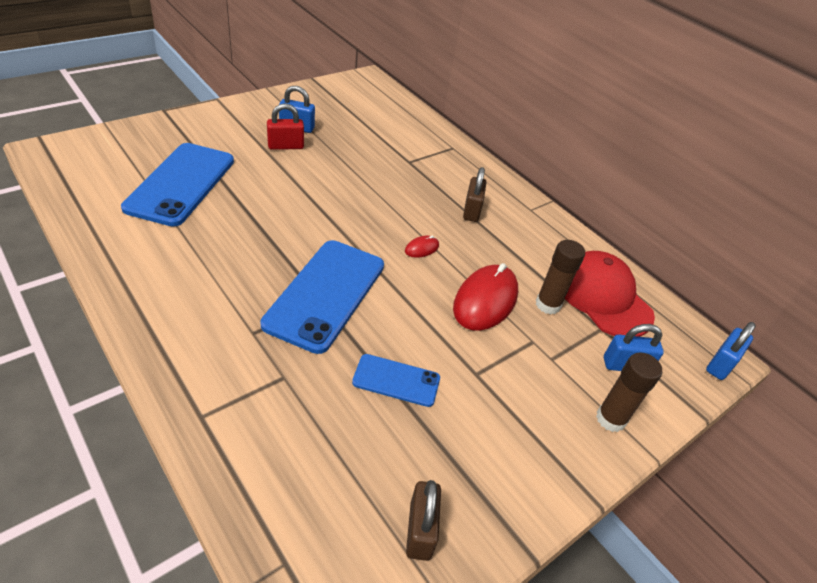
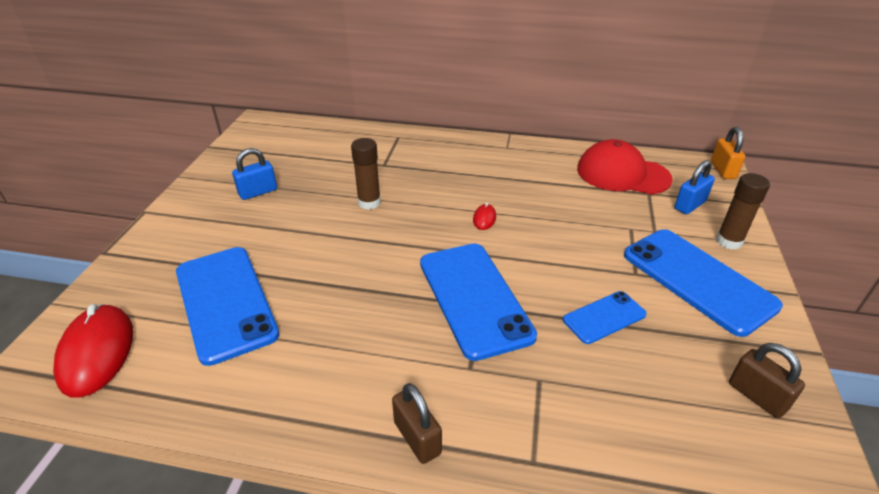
camera: 35 degrees left, 5 degrees down
red padlock [267,103,304,150] -> none
red mouse [453,263,518,331] -> red mouse moved to [53,304,133,398]
brown padlock [463,167,486,222] -> brown padlock moved to [392,383,442,464]
brown glue stick [536,240,585,314] -> brown glue stick moved to [351,138,381,210]
blue padlock [706,322,756,380] -> orange padlock [711,127,746,179]
none -> blue phone [624,229,783,337]

